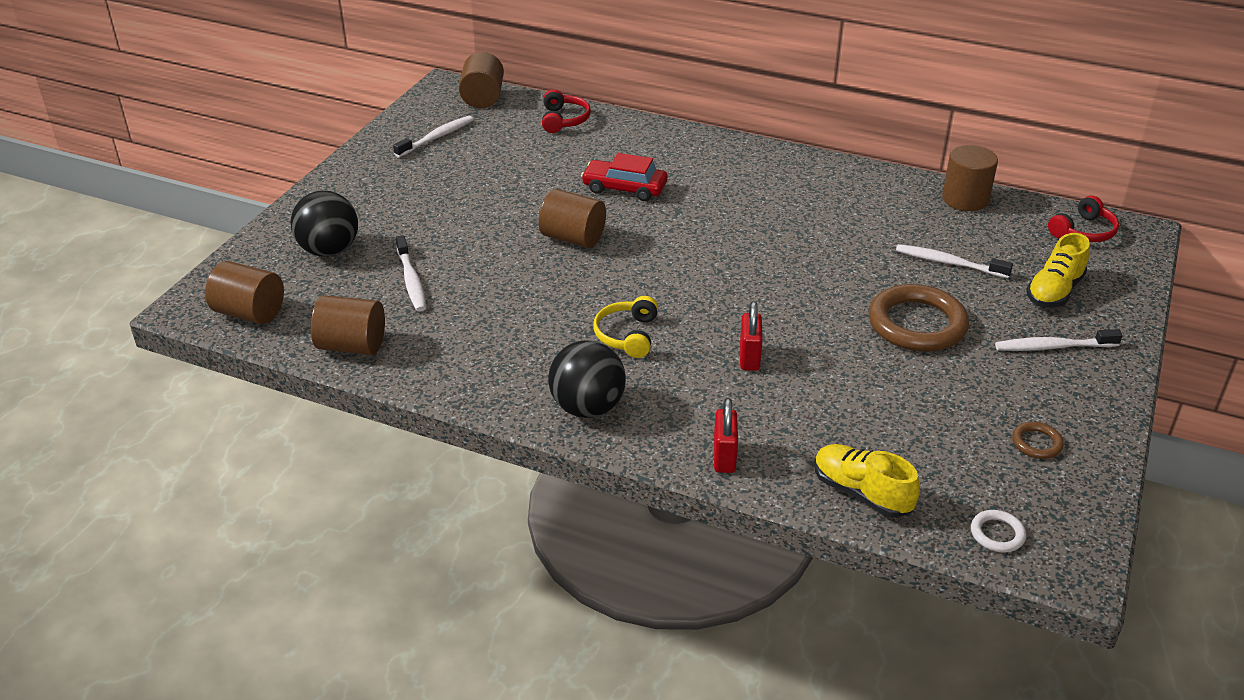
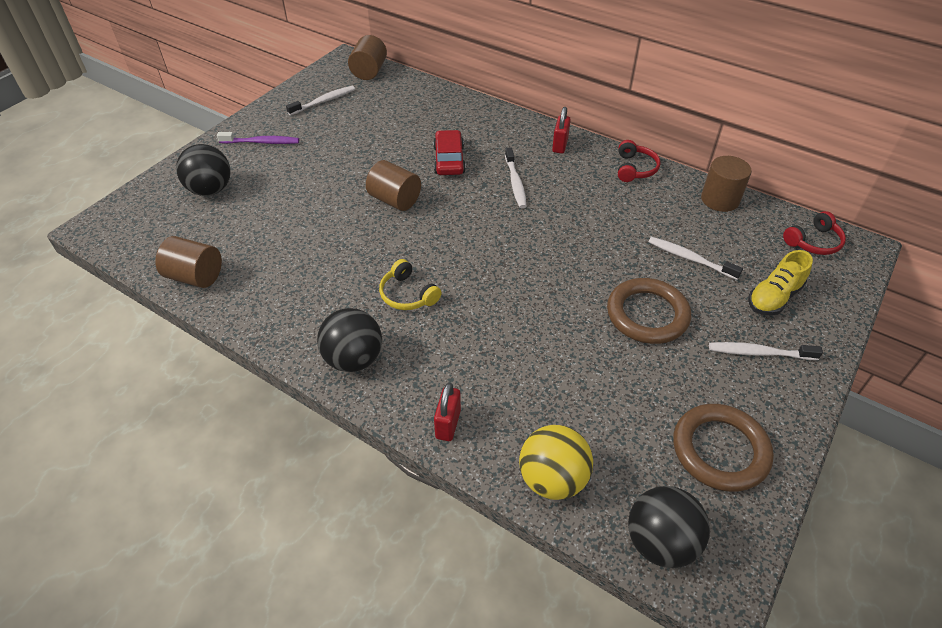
camera: 10 degrees right, 10 degrees up
brown cylinder [205,261,284,324] -> none
white toothbrush [396,235,426,312] -> white toothbrush moved to [505,147,527,208]
red headphones [542,89,591,133] -> red headphones moved to [618,140,661,182]
red car [581,153,668,201] -> red car turned 60 degrees clockwise [433,130,466,175]
yellow headphones [593,296,658,358] -> yellow headphones turned 60 degrees counterclockwise [379,259,442,310]
red padlock [740,301,763,371] -> red padlock moved to [552,107,571,153]
yellow shoe [815,444,920,518] -> yellow ball [519,425,593,500]
white ring [971,510,1026,552] -> black ball [628,486,710,568]
brown ring [1012,422,1064,459] -> brown ring [673,404,774,492], size x2.21
none -> purple toothbrush [217,132,299,144]

